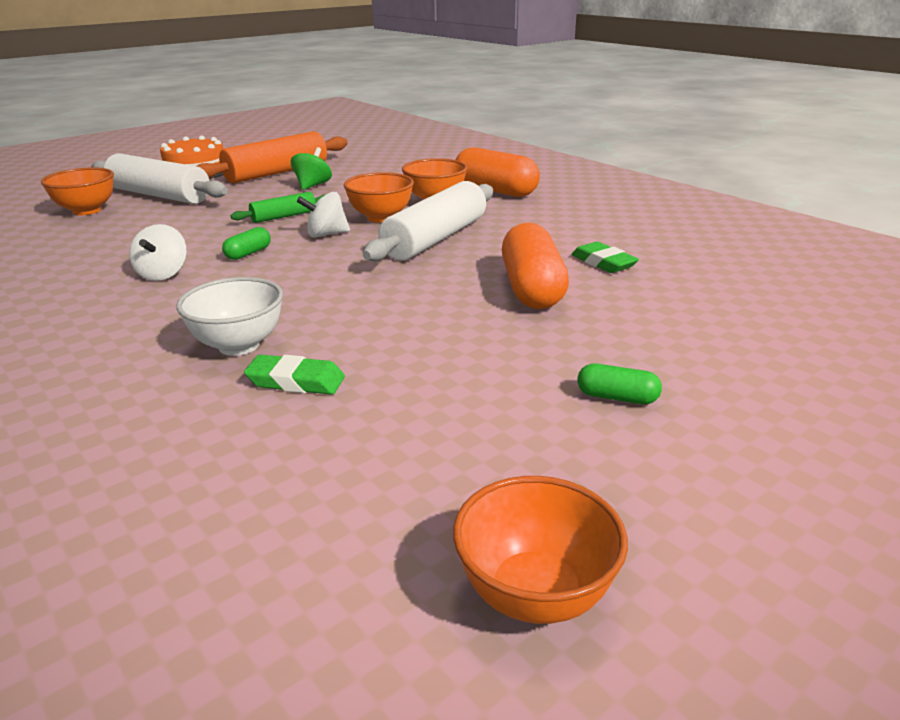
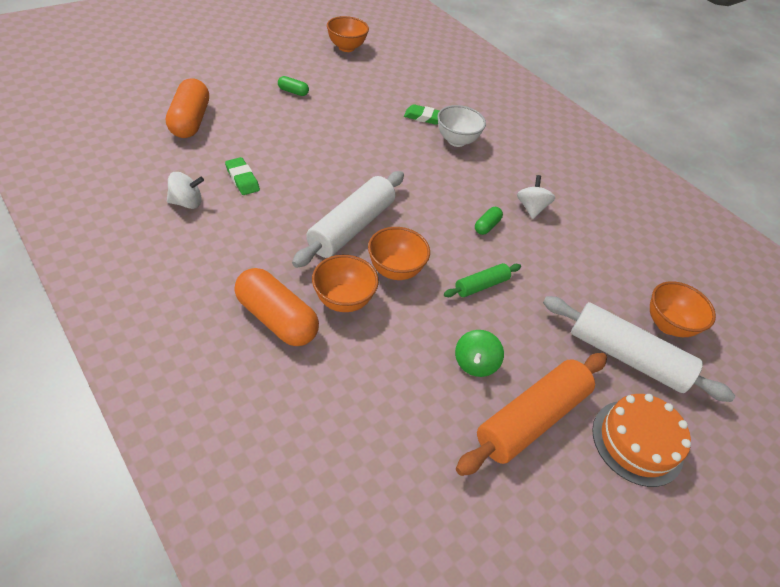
camera: 175 degrees right, 20 degrees up
white spinning top [297,192,350,238] -> white spinning top moved to [167,172,204,209]
orange capsule [502,223,569,309] -> orange capsule moved to [166,78,209,138]

